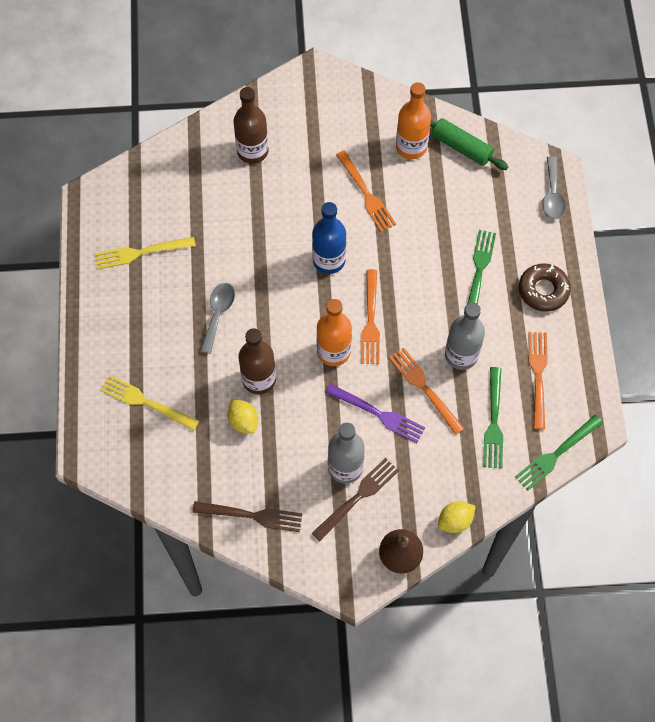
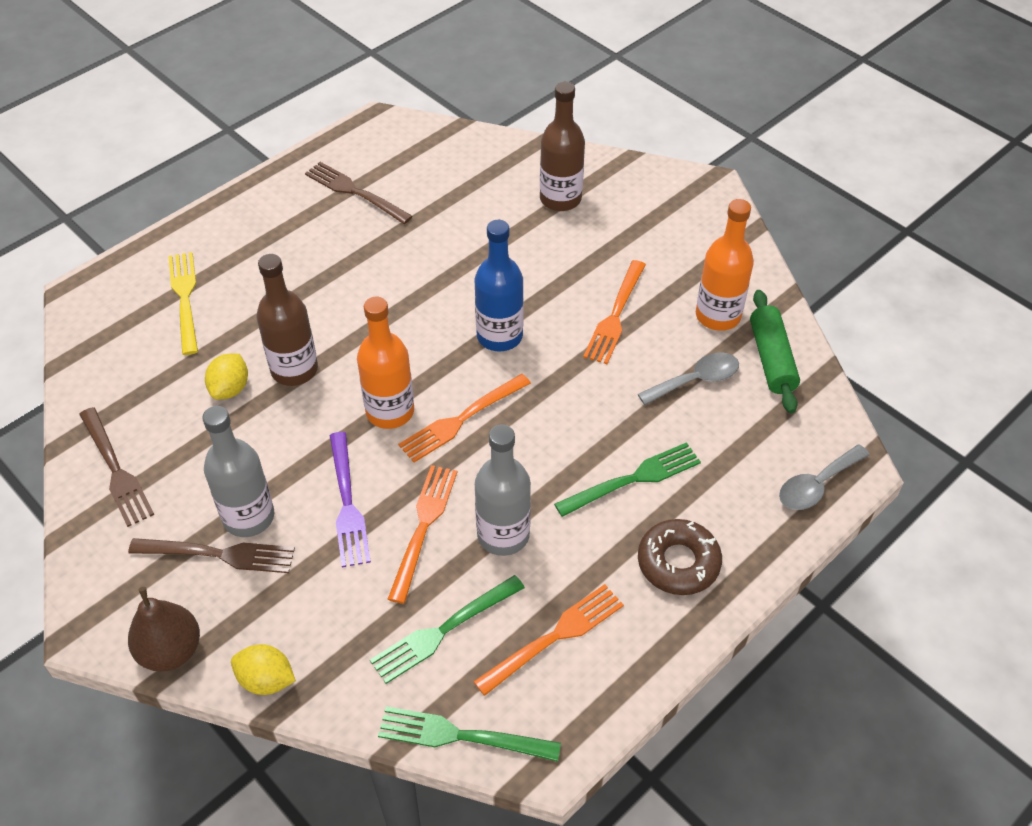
camera: 50 degrees right, 15 degrees down
yellow fork [95,237,196,269] -> brown fork [305,162,413,224]
grey spoon [201,283,235,354] -> grey spoon moved to [638,352,739,405]

